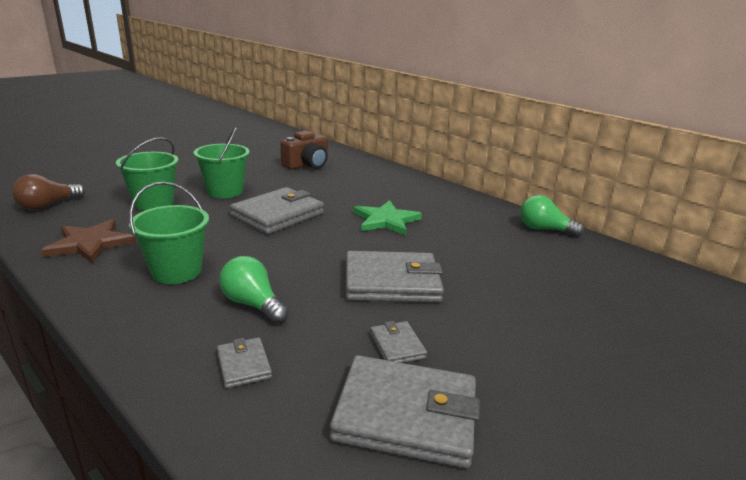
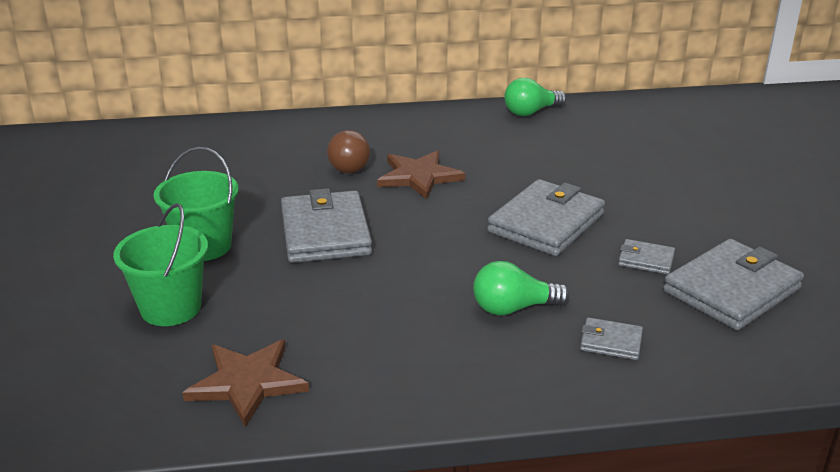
camera: 50 degrees left, 5 degrees up
brown light bulb [12,174,85,210] -> brown light bulb moved to [327,130,370,173]
green bucket [129,182,209,284] -> none
brown camera [280,131,328,169] -> none
green star [353,200,422,236] -> brown star [377,150,465,199]

